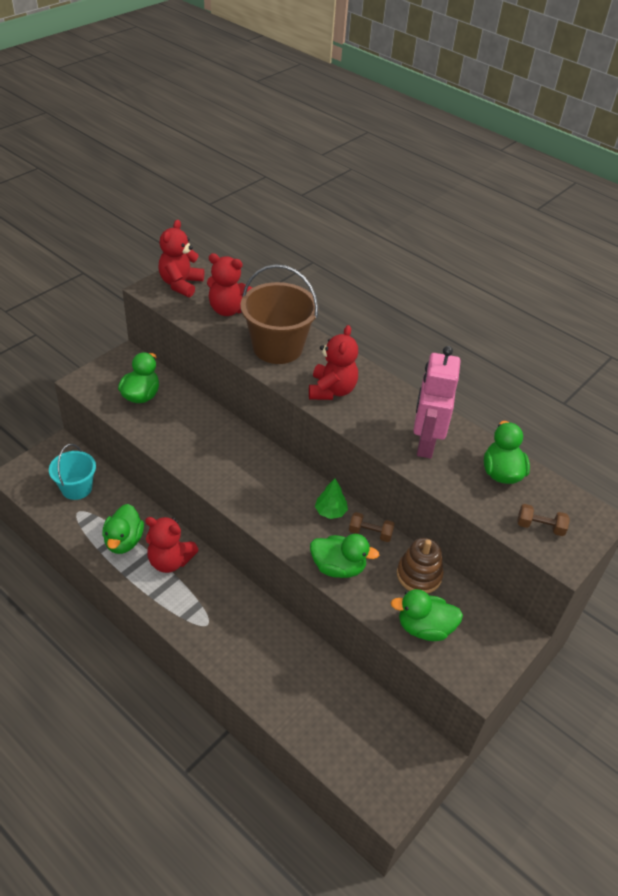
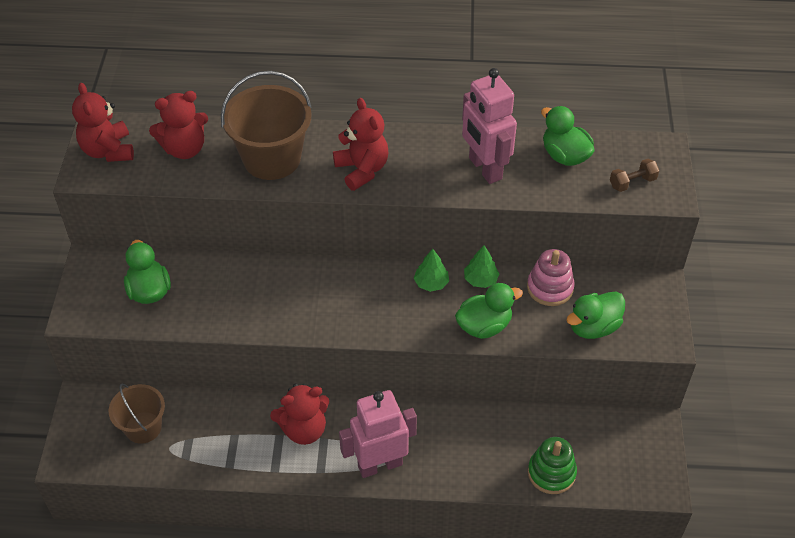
camera: 35 degrees left, 5 degrees up
turquoise bucket [49,444,96,500] -> brown bucket [109,383,165,444]
green duck [102,504,144,554] -> none
brown dumbbell [349,512,395,542] -> green tree [464,245,500,288]
brown stacking toy [397,538,444,593] -> pink stacking toy [527,249,575,306]
none -> pink robot [339,390,417,478]
none -> green stacking toy [528,437,577,494]

